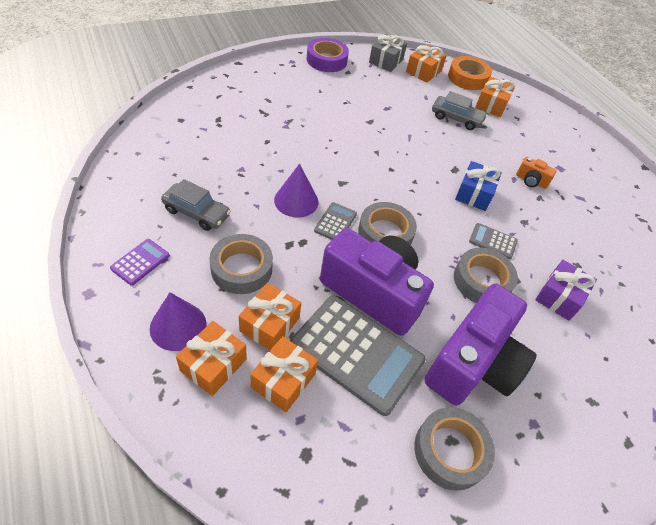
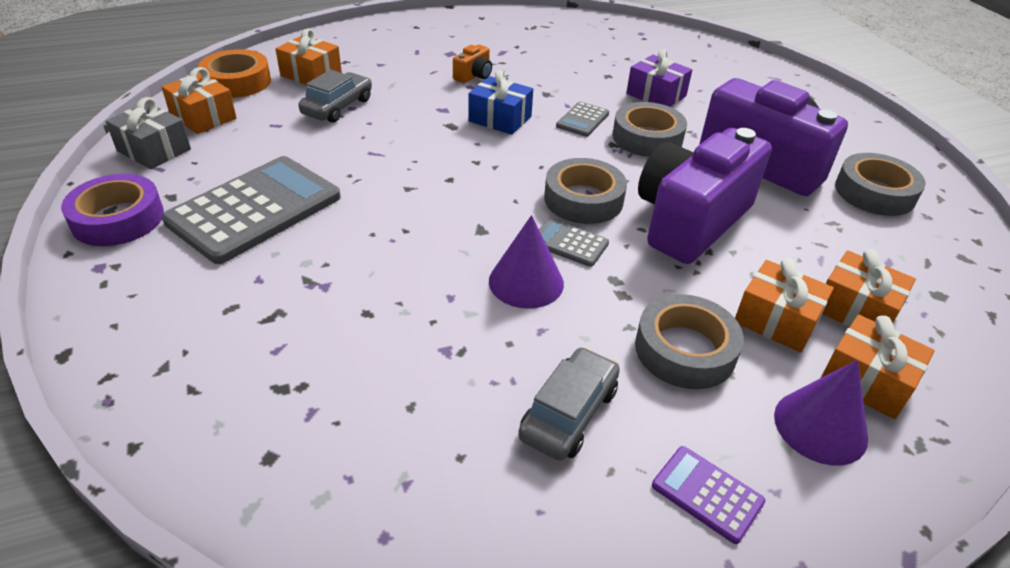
camera: 80 degrees left, 10 degrees down
grey calculator [290,296,426,416] -> grey calculator moved to [162,156,341,264]

